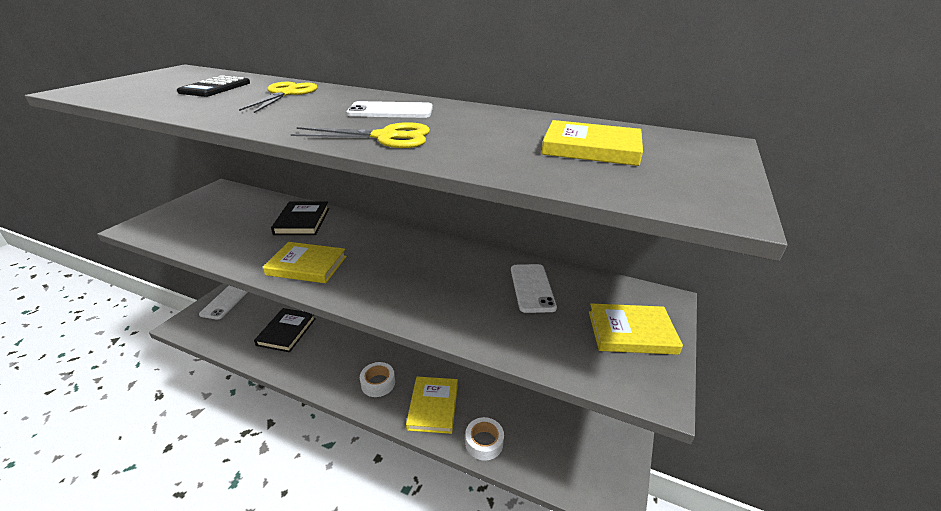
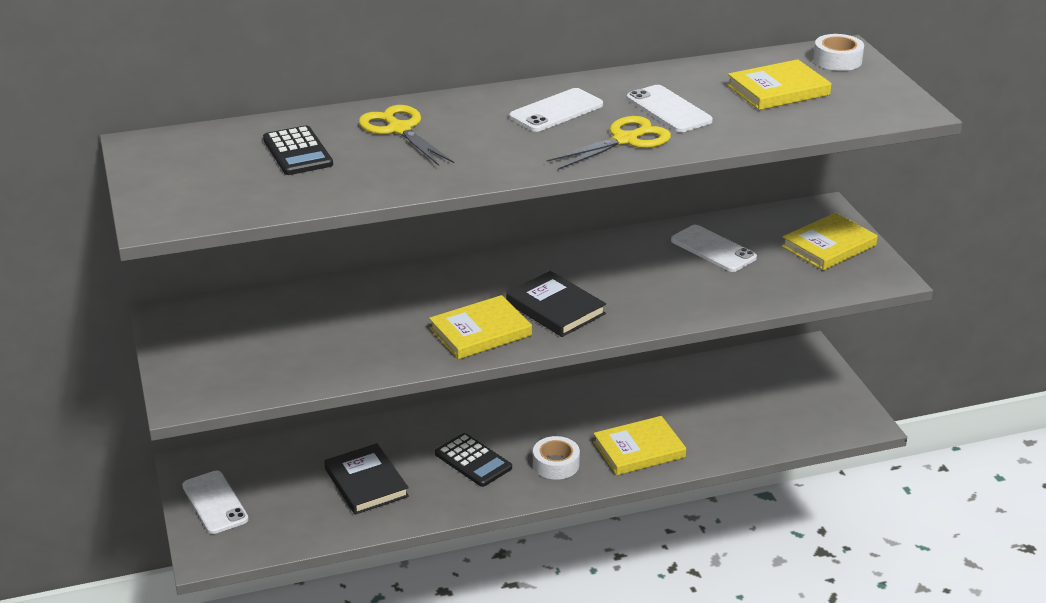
camera: 40 degrees left, 0 degrees up
black book [271,201,329,235] -> black book moved to [506,271,606,337]
yellow book [406,377,458,434] -> yellow book turned 75 degrees counterclockwise [593,416,686,475]
white tape [465,417,504,460] -> white tape moved to [813,34,864,71]
none -> black calculator [435,433,512,487]
none -> white phone [627,85,713,132]

